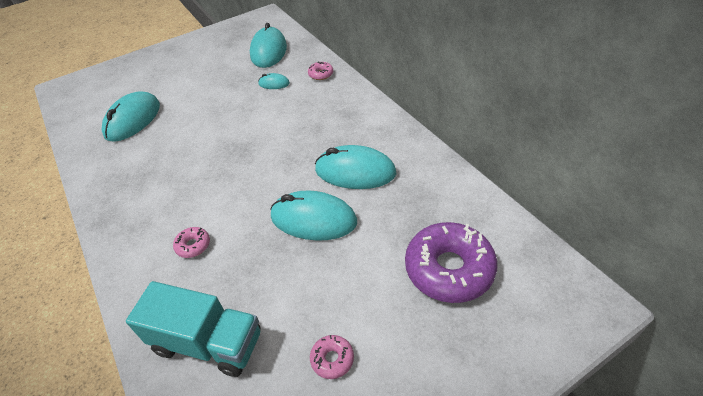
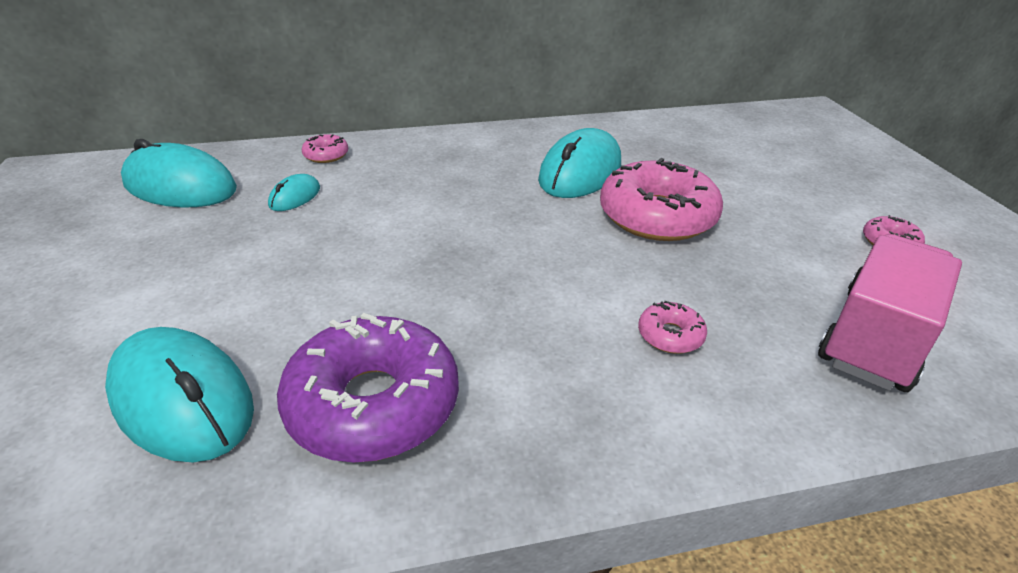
camera: 75 degrees left, 10 degrees down
turquoise truck [126,281,260,377] -> pink truck [818,234,962,392]
turquoise mouse [270,190,357,241] -> pink donut [600,158,723,241]
purple donut [405,222,497,303] -> purple donut moved to [277,313,459,463]

